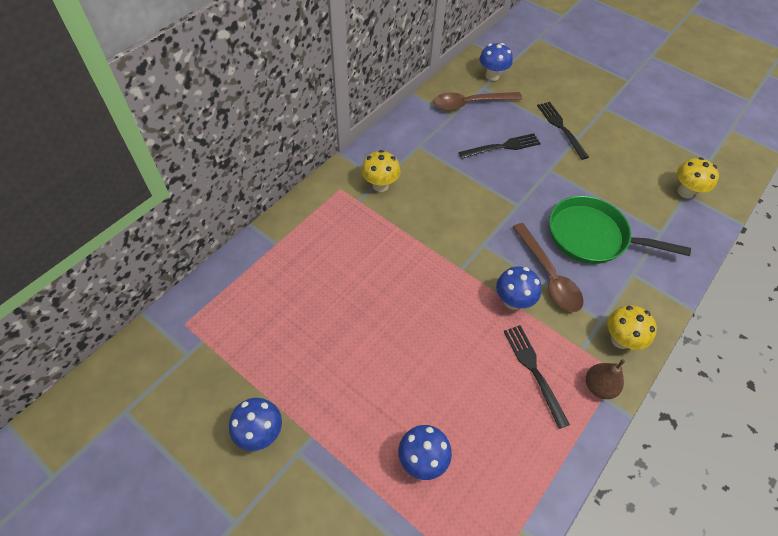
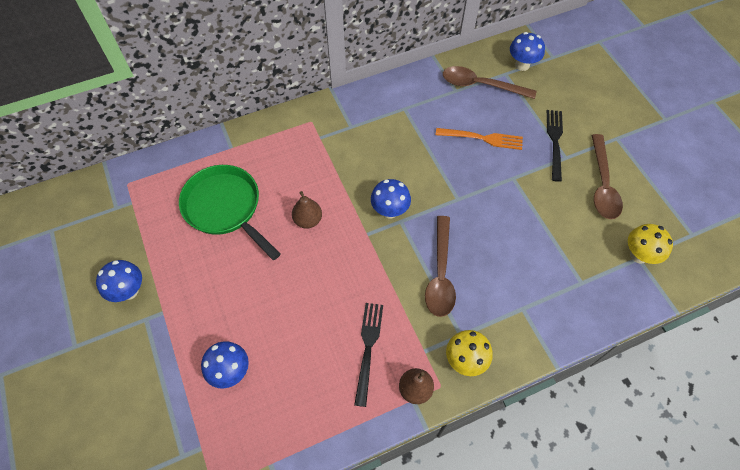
camera: 30 degrees right, 5 degrees up
yellow mushroom [361,150,400,192] -> none
black fork [458,133,541,159] -> orange fork [436,128,523,150]
blue mushroom [496,266,541,310] -> blue mushroom moved to [371,179,411,219]
green pan [549,196,691,264] -> green pan moved to [179,165,280,260]
none -> brown pear [292,191,322,229]
none -> brown spoon [591,134,623,219]

